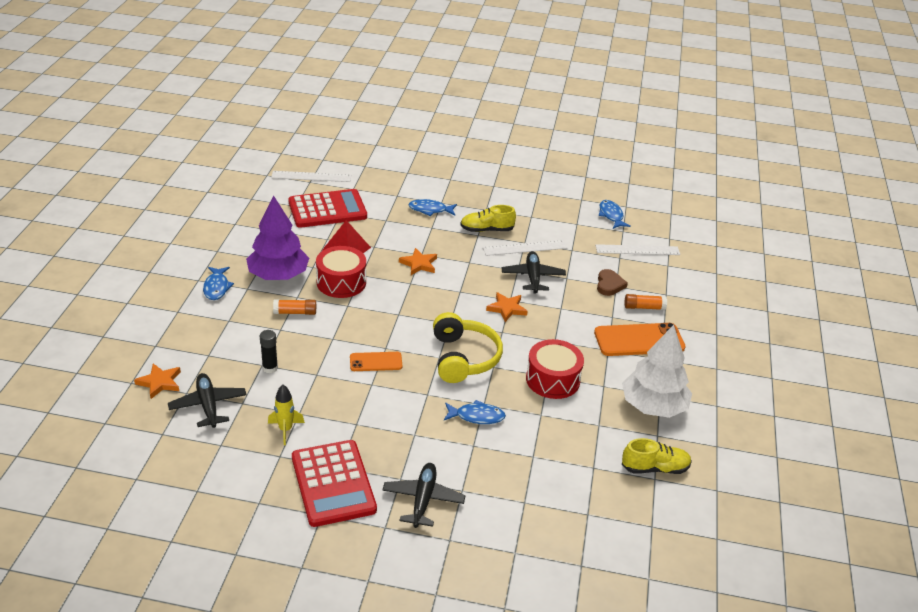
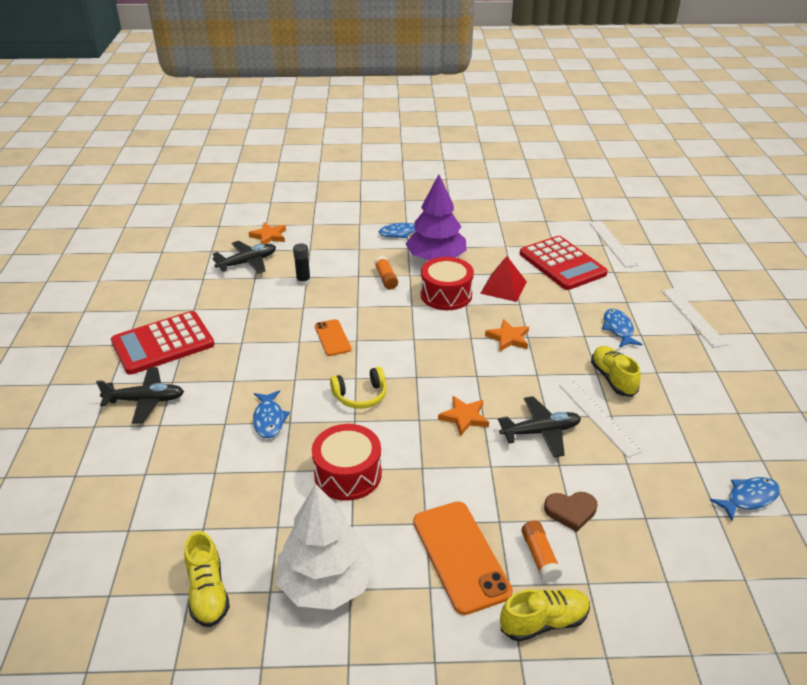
camera: 80 degrees right, 0 degrees up
yellow rocket [268,384,305,445] -> none
yellow headphones [433,312,503,383] -> yellow headphones [330,367,387,409], size x0.62
white ruler [595,244,680,255] -> white ruler moved to [662,288,728,348]
none -> yellow shoe [500,589,590,642]

